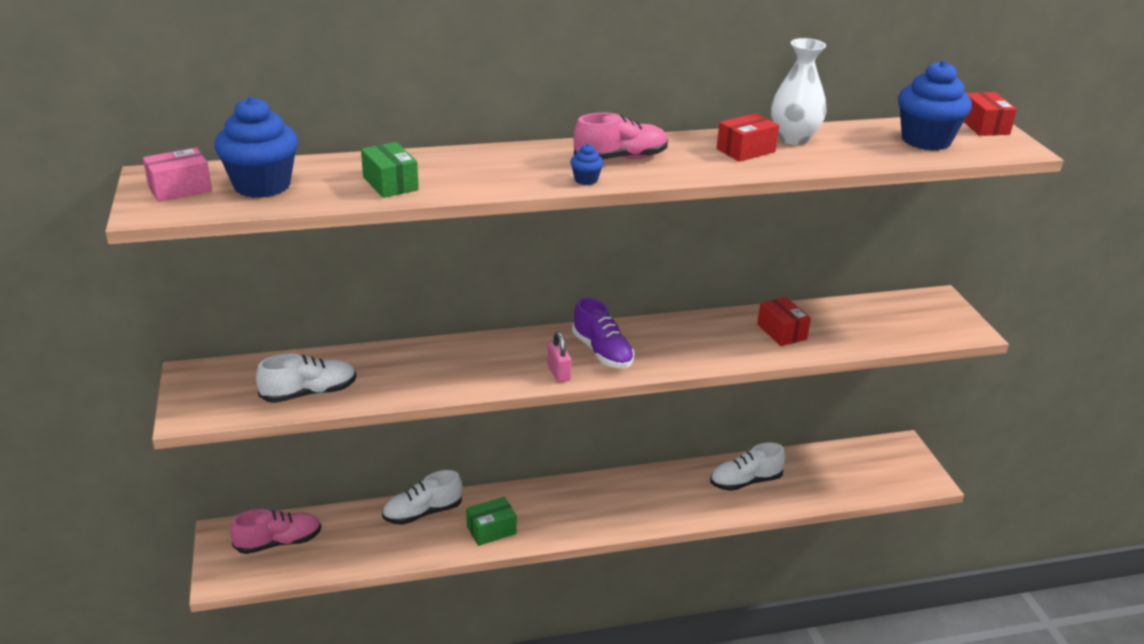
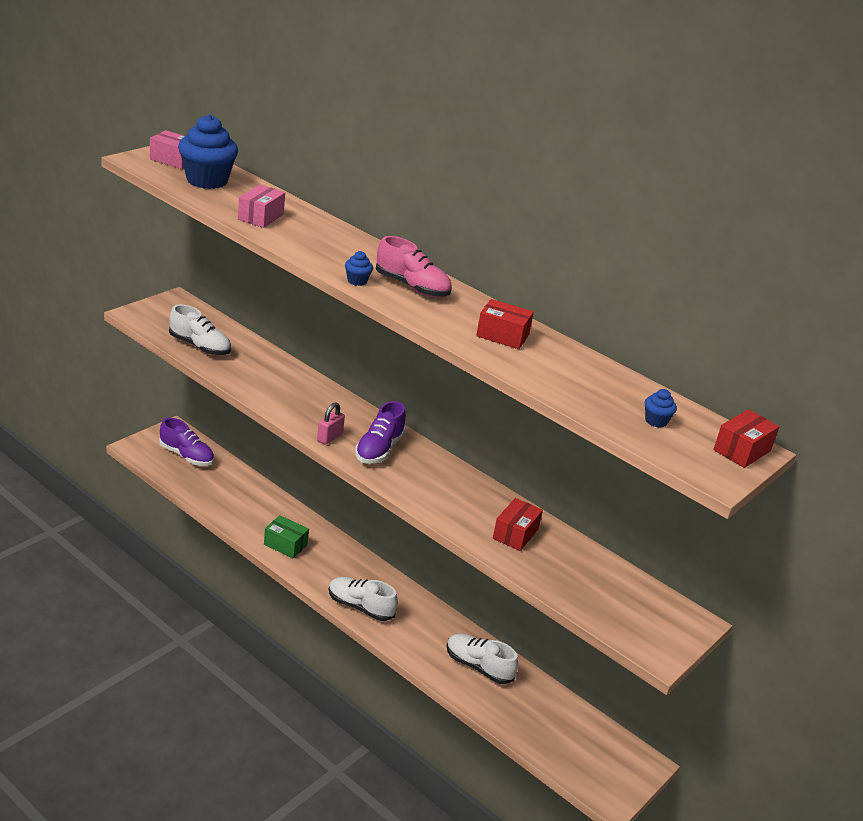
camera: 50 degrees right, 0 degrees up
pink shoe [230,509,321,554] -> purple shoe [159,418,214,466]
green box [361,142,419,198] -> pink box [238,184,285,228]
white shoe [382,470,463,525] -> white shoe moved to [329,577,398,621]
white vase [771,38,827,145] -> none
blue cupcake [898,60,972,150] -> blue cupcake [645,389,677,428], size x0.43

